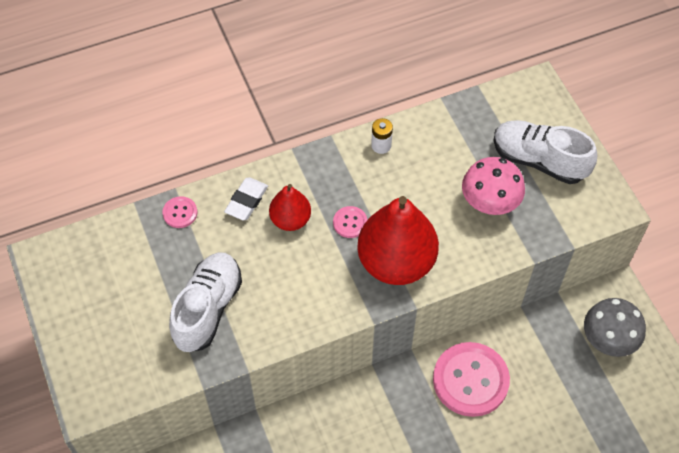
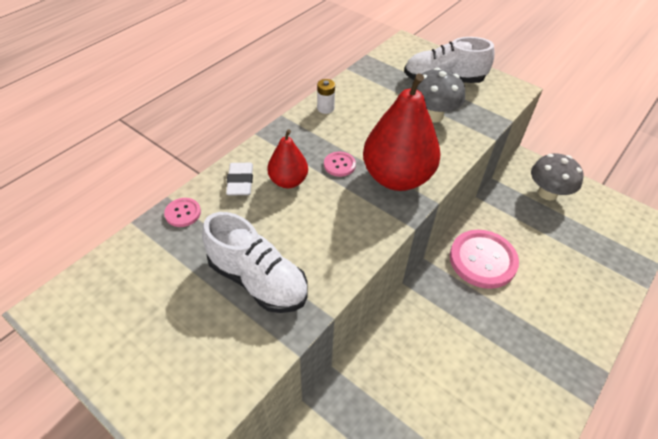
camera: 30 degrees left, 10 degrees down
white shoe [169,252,242,352] -> white shoe turned 135 degrees clockwise [202,212,308,313]
pink mushroom [462,157,525,215] -> grey mushroom [417,67,465,123]

